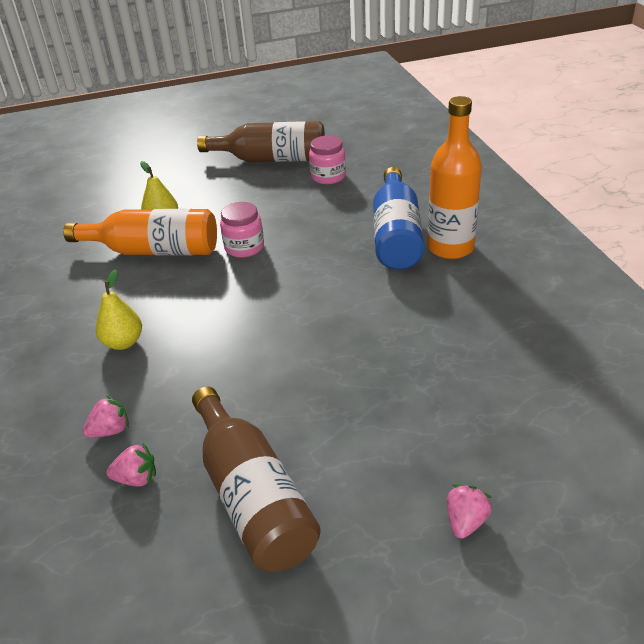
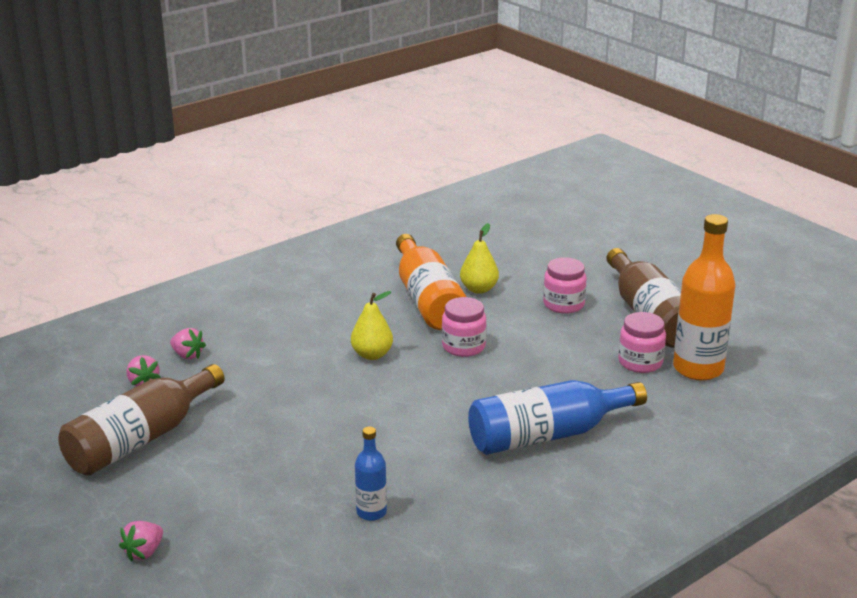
camera: 65 degrees right, 10 degrees down
yellow pear [95,269,142,350] -> yellow pear moved to [351,291,393,360]
orange bottle [428,96,482,259] -> orange bottle moved to [673,214,735,381]
pink strawberry [447,484,492,539] -> pink strawberry turned 120 degrees clockwise [119,521,163,562]
none -> blue bottle [355,426,387,521]
none -> pink jar [543,257,587,314]

